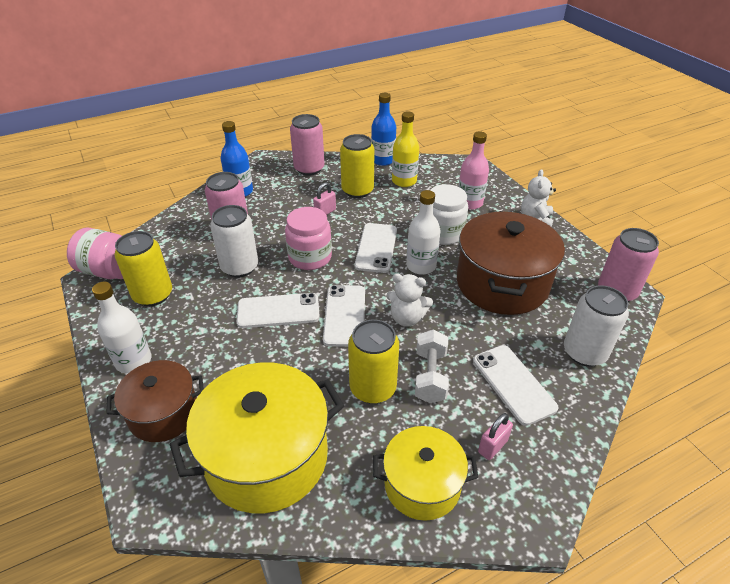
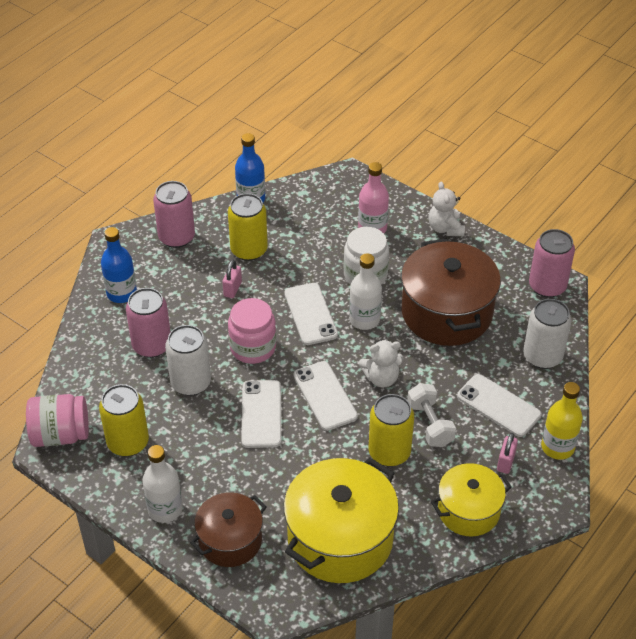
camera: 25 degrees left, 5 degrees up
white phone [237,293,320,328] -> white phone turned 60 degrees counterclockwise [241,380,281,448]
yellow bottle [392,111,419,187] -> yellow bottle moved to [541,382,583,460]

